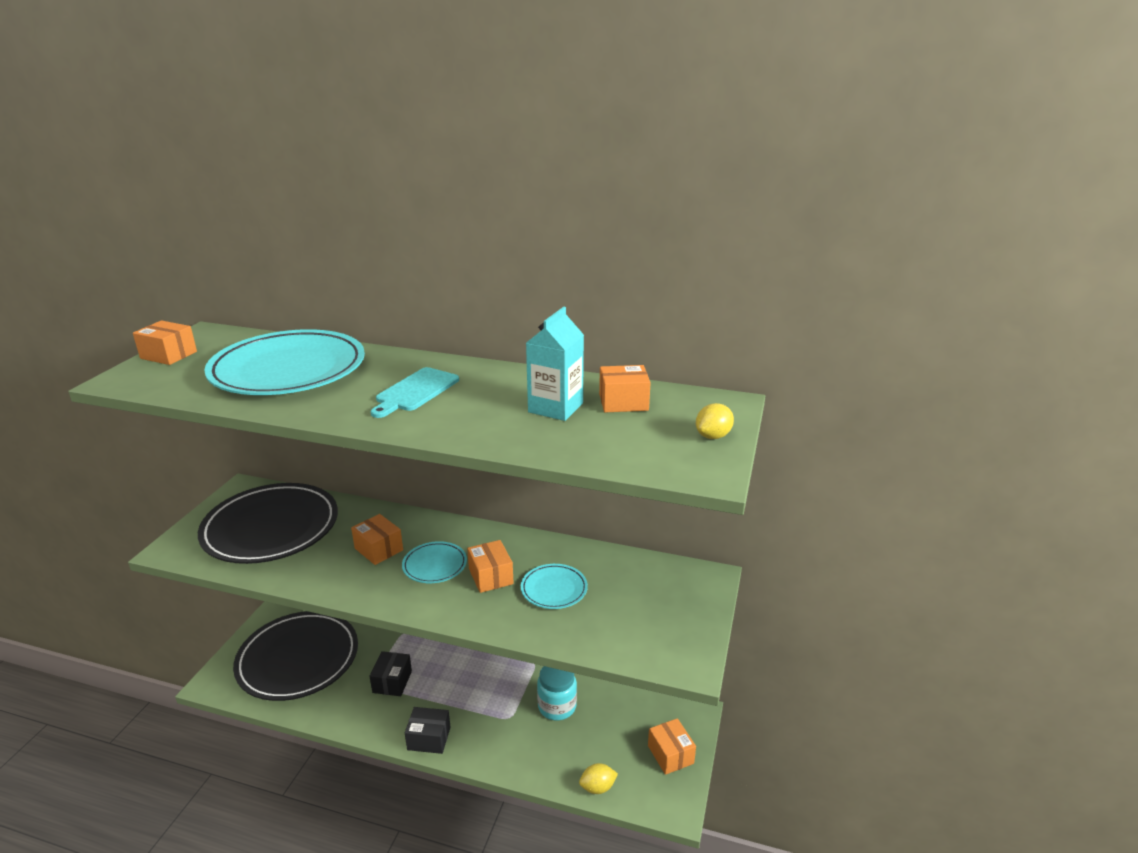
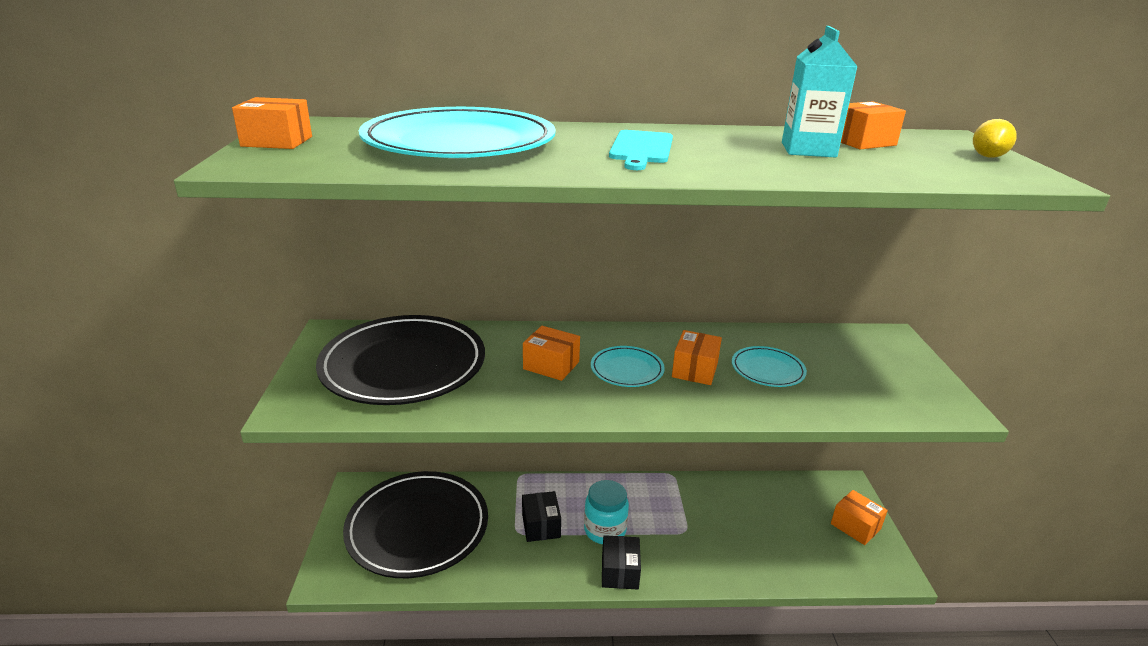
camera: 20 degrees left, 0 degrees up
black box [405,707,451,754] -> black box turned 75 degrees counterclockwise [602,535,641,590]
orange box [467,540,514,593] -> orange box turned 60 degrees clockwise [672,330,722,385]
turquoise jar [537,666,577,721] -> turquoise jar moved to [584,480,629,544]
yellow lemon [579,763,618,794] -> none

